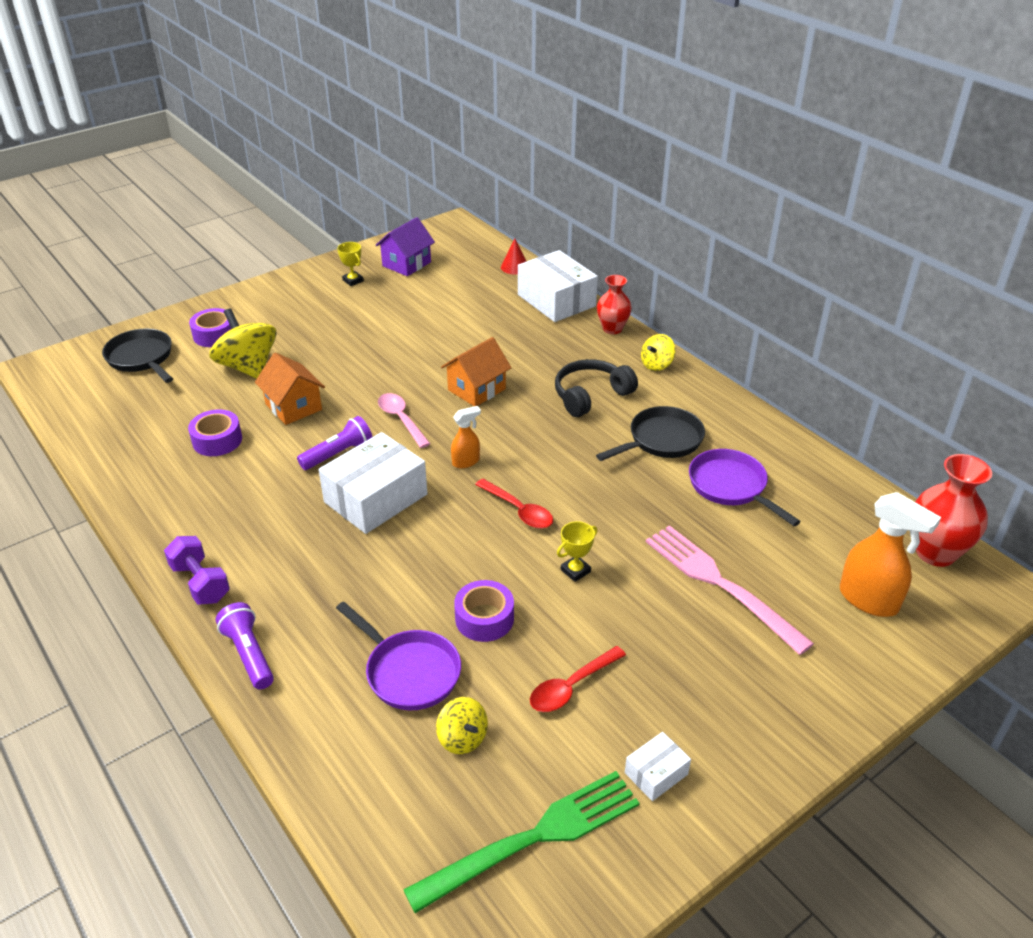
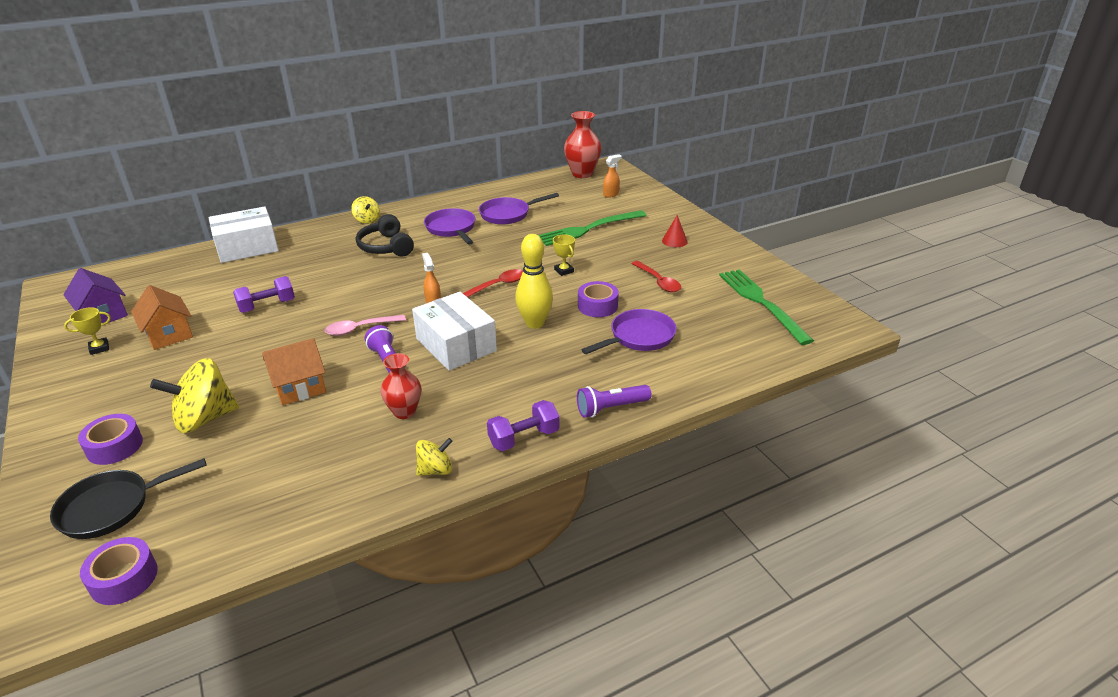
camera: 80 degrees left, 5 degrees down
purple tape [188,410,242,456] -> purple tape moved to [80,537,158,605]
yellow spinning top [436,697,488,754] -> yellow spinning top moved to [416,438,452,476]
orange house [441,337,512,406] -> orange house moved to [131,285,193,350]
red cone [501,239,527,274] -> red cone moved to [662,215,688,247]
black pan [596,406,705,461] -> purple pan [424,208,475,245]
red vase [597,275,632,334] -> red vase moved to [380,353,421,419]
white box [625,732,691,801] -> none
pink fork [646,525,814,655] -> green fork [538,210,647,246]
orange spray bottle [840,492,941,617] -> orange spray bottle [603,154,621,198], size x0.55
none -> purple dumbbell [233,276,295,313]
none -> yellow bowling pin [515,234,553,329]

